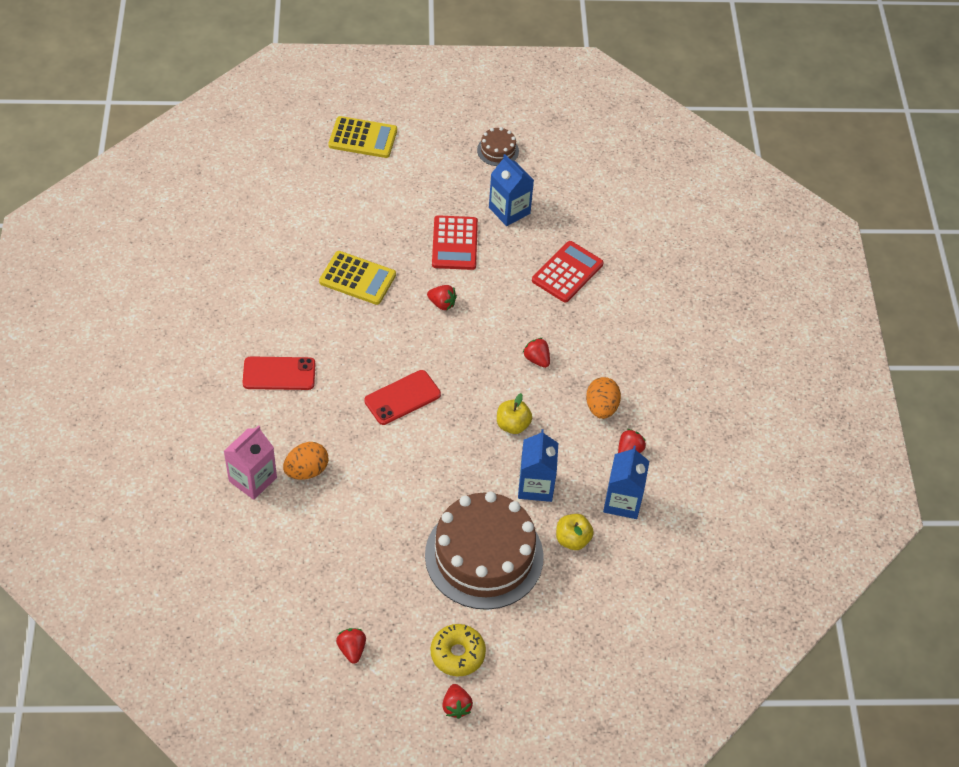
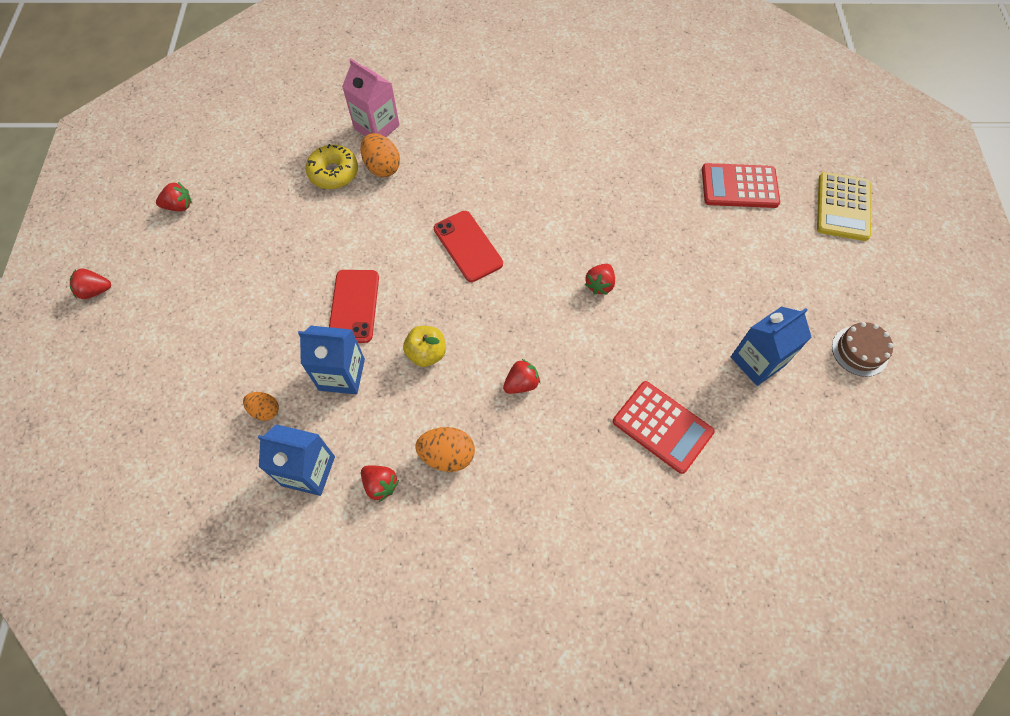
camera: 95 degrees right, 10 degrees up
red phone [242,357,316,390] -> red phone moved to [329,270,379,343]
yellow calculator [319,251,396,305] -> none
brown cake [425,492,544,610] -> none
yellow donut [431,624,486,676] -> yellow donut moved to [306,144,358,189]
red calculator [432,215,478,270] -> red calculator moved to [702,163,780,208]
yellow apple [556,514,594,550] -> orange egg [243,392,279,421]

